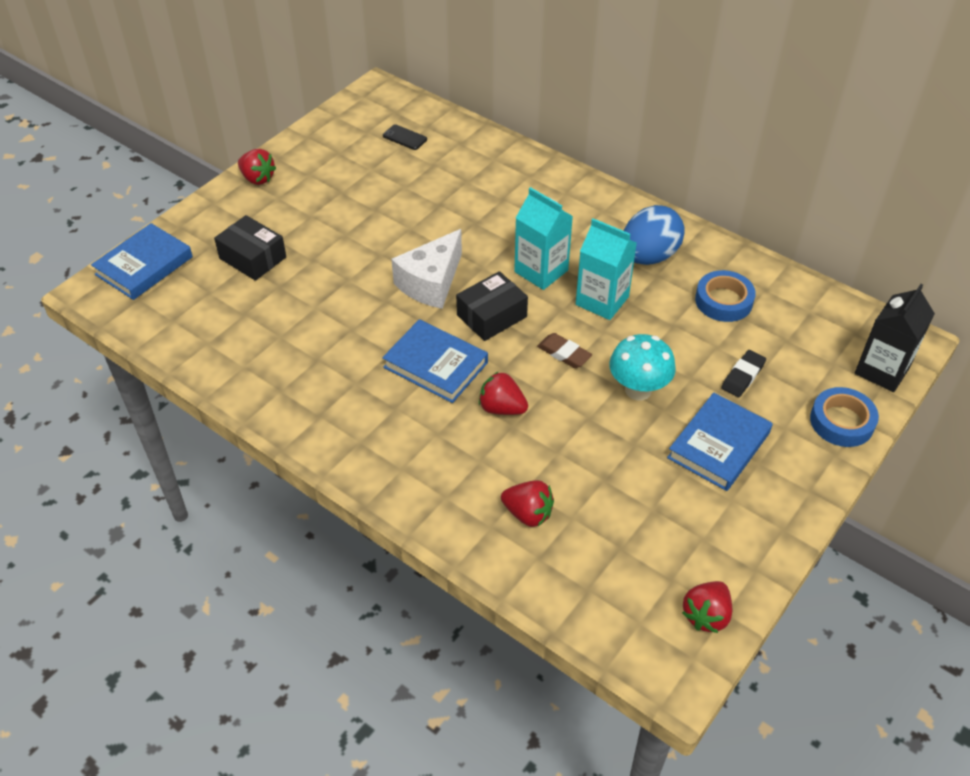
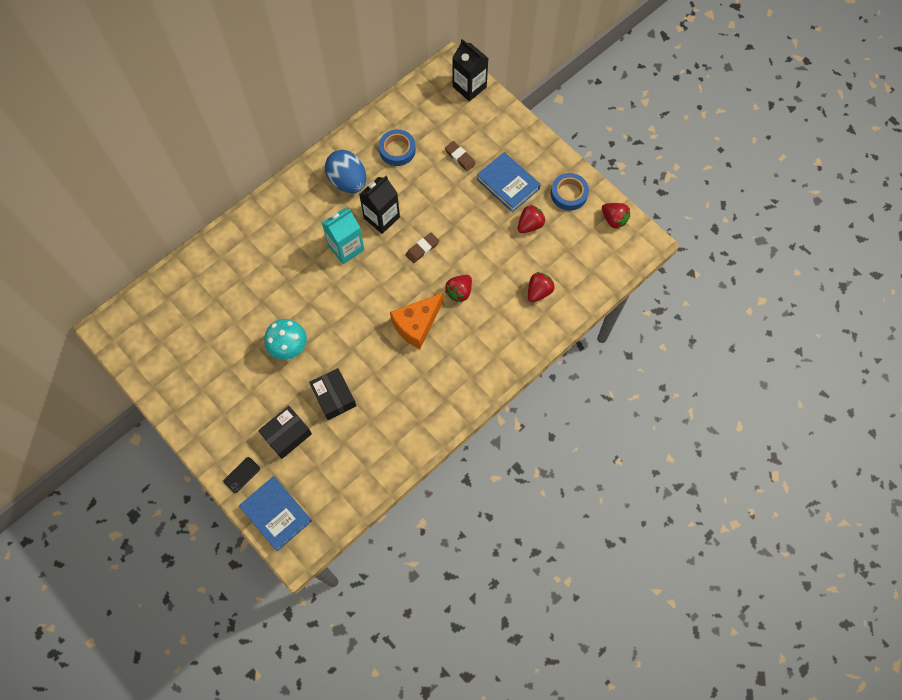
camera: 80 degrees left, 20 degrees up
red strawberry [238,149,276,185] -> red strawberry moved to [518,205,546,233]
blue book [382,319,488,403] -> orange cheese [390,293,443,349]
black phone [383,124,427,150] -> black phone moved to [223,457,260,493]
white cheese [391,229,462,309] -> none
black box [456,271,528,341] -> black box moved to [309,368,356,420]
turquoise carton [576,218,637,320] -> black carton [359,176,400,234]
turquoise mushroom [609,334,676,400] -> turquoise mushroom moved to [264,319,307,360]
black eraser [721,350,766,397] -> brown eraser [445,141,476,171]
blue tape [810,387,879,447] -> blue tape moved to [551,173,589,211]

